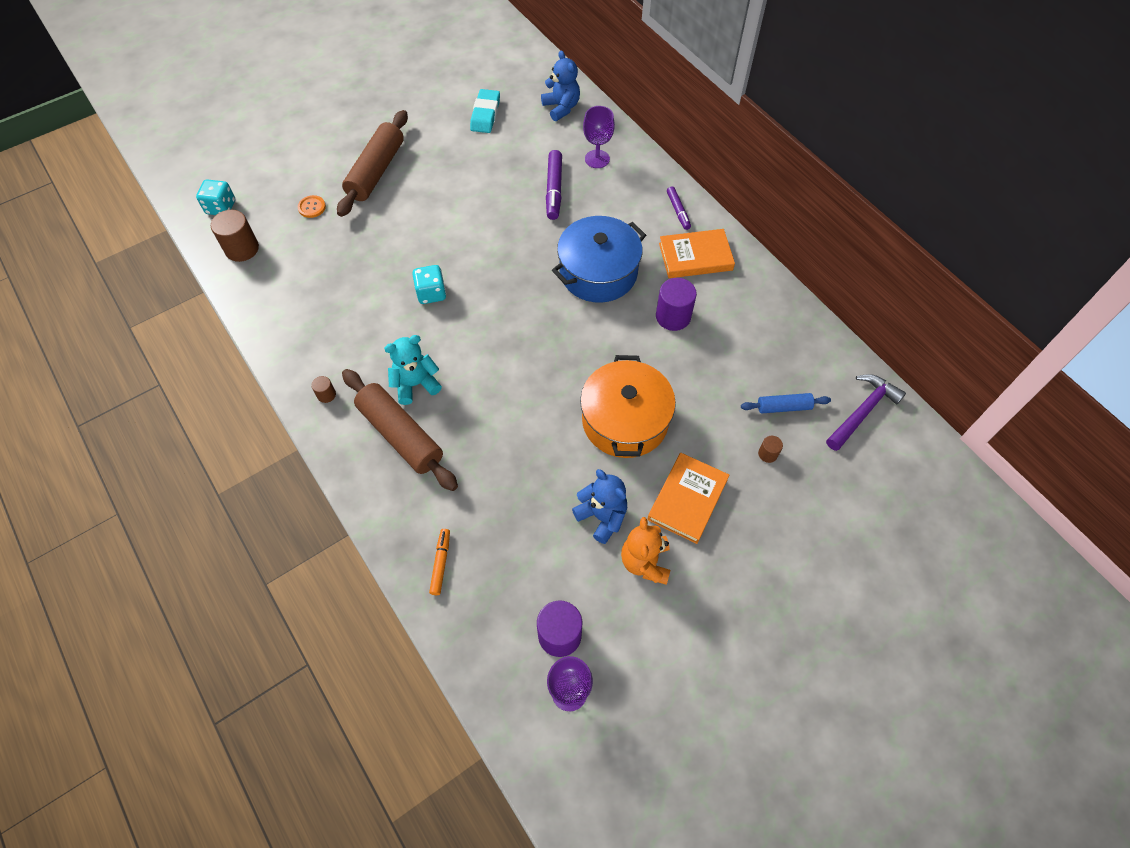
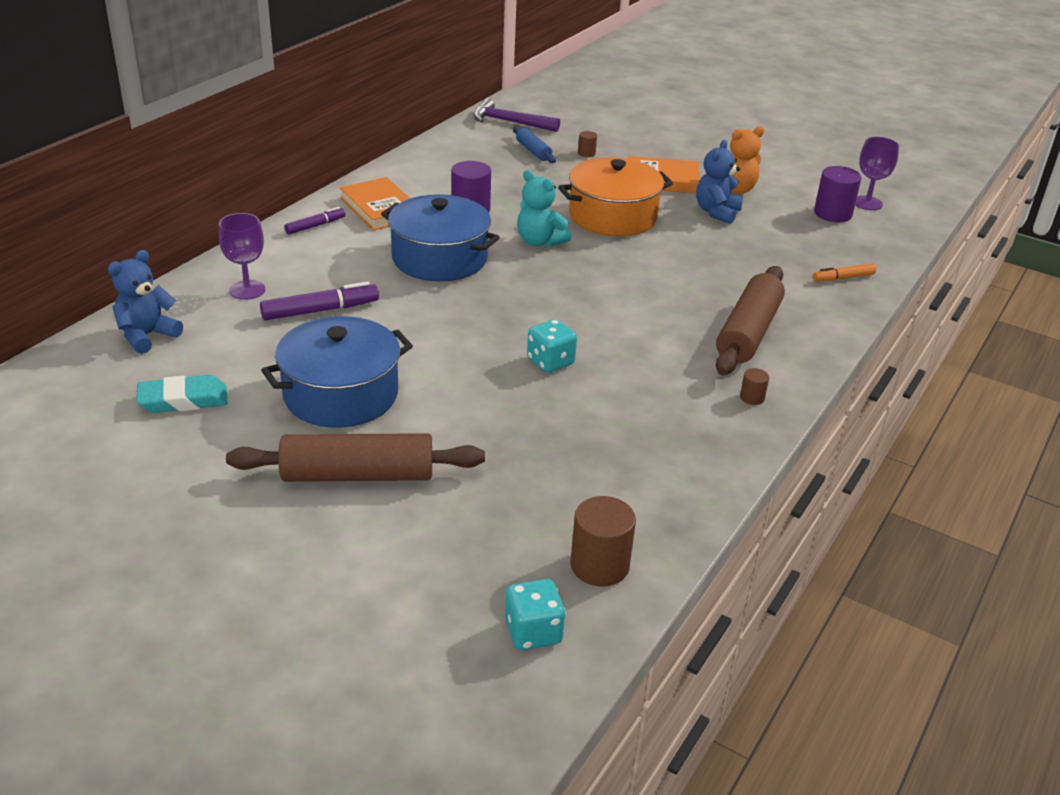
camera: 115 degrees left, 25 degrees down
orange button [298,195,326,218] -> none
turquoise teddy bear [384,335,442,405] -> turquoise teddy bear moved to [517,170,571,247]
none -> blue pot [261,316,413,428]

